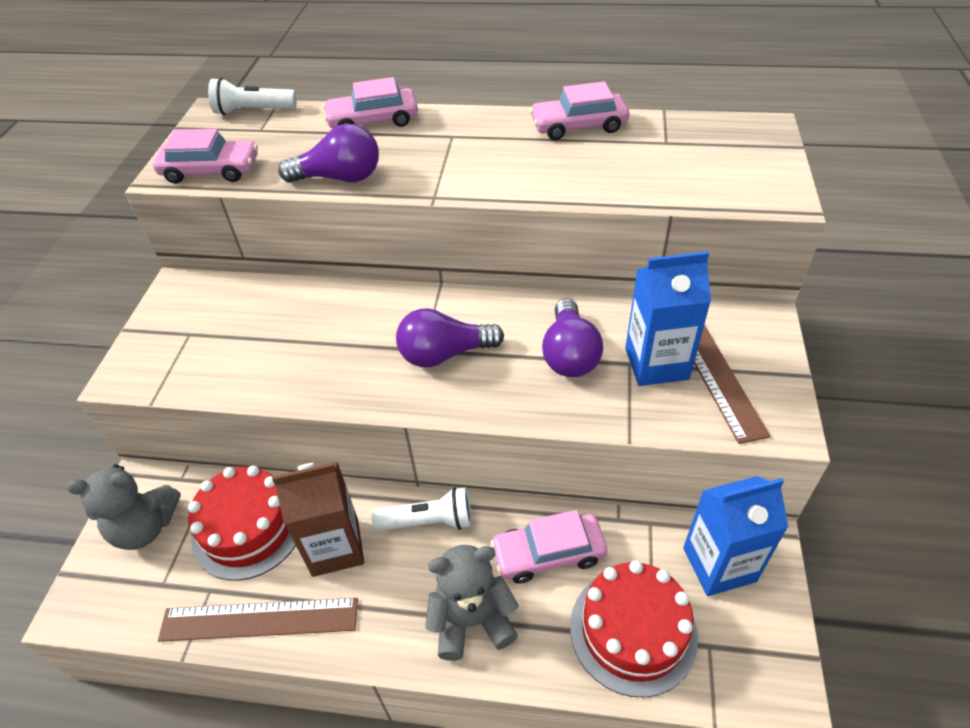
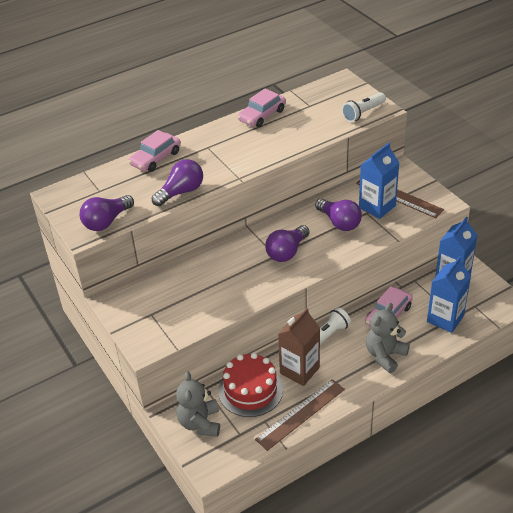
camera: 40 degrees left, 5 degrees down
grey teddy bear [66,464,181,550] -> grey teddy bear turned 135 degrees clockwise [176,371,220,437]
pink car [153,129,258,184] -> purple light bulb [80,195,134,231]
white flashlight [208,78,297,115] -> white flashlight moved to [342,92,386,122]
red cake [570,560,698,698] -> blue carton [427,256,471,333]

